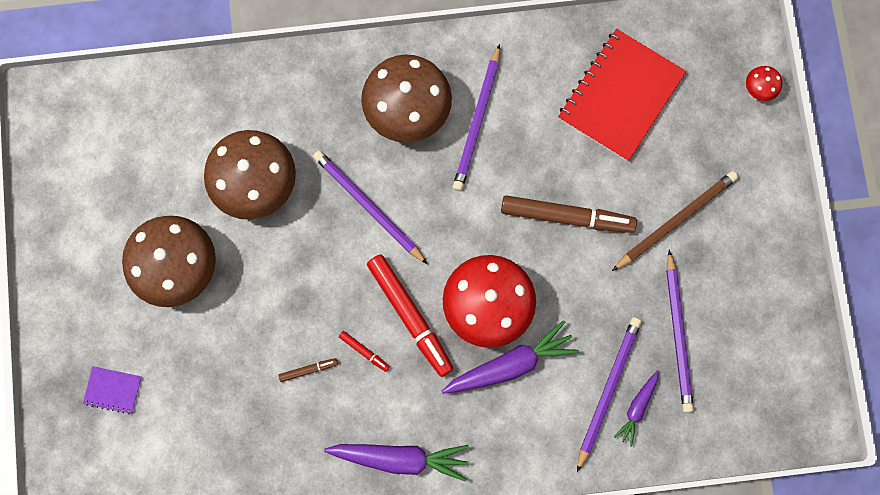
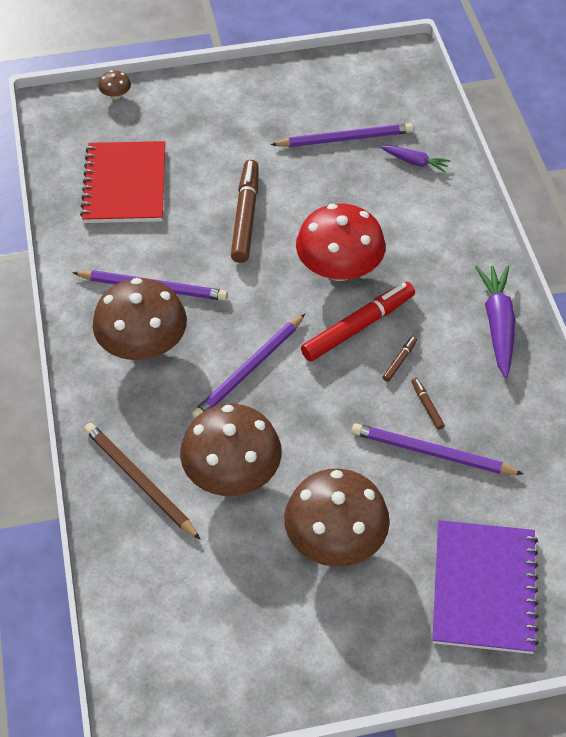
camera: 95 degrees left, 25 degrees down
purple notebook [83,366,142,414] -> purple notebook [433,520,539,654], size x2.29
red marker [339,331,390,372] -> brown marker [382,336,418,382]
purple carrot [442,320,579,394] -> none
red notebook [558,29,686,162] -> red notebook turned 60 degrees clockwise [80,141,165,223]
purple pencil [577,317,642,472] -> purple pencil moved to [352,423,523,475]
brown pencil [612,171,738,271] -> brown pencil moved to [84,423,201,540]
red mushroom [746,66,782,101] -> brown mushroom [98,70,131,100]

